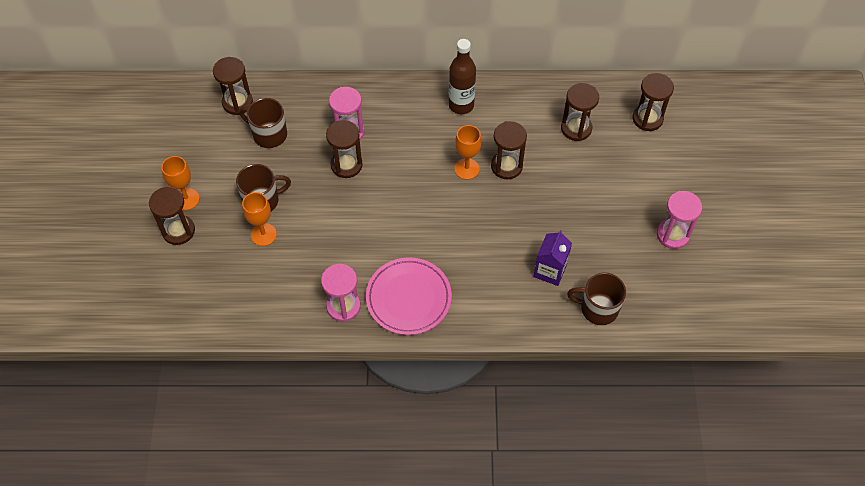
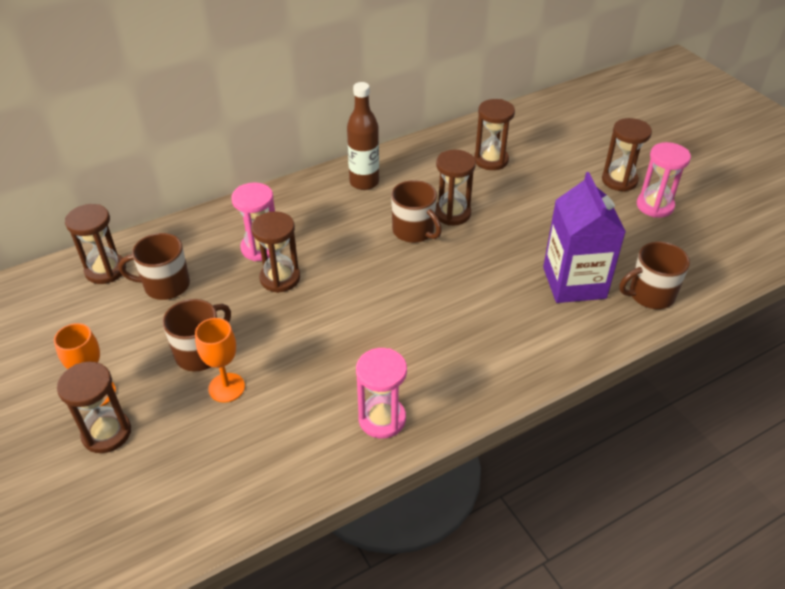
camera: 30 degrees left, 15 degrees down
pink plate [366,257,452,335] -> none
orange goblet [455,125,482,180] -> brown mug [391,180,442,243]
purple carton [533,230,572,286] -> purple carton [543,172,626,303], size x1.62
brown hourglass [633,73,674,131] -> brown hourglass moved to [602,118,652,192]

